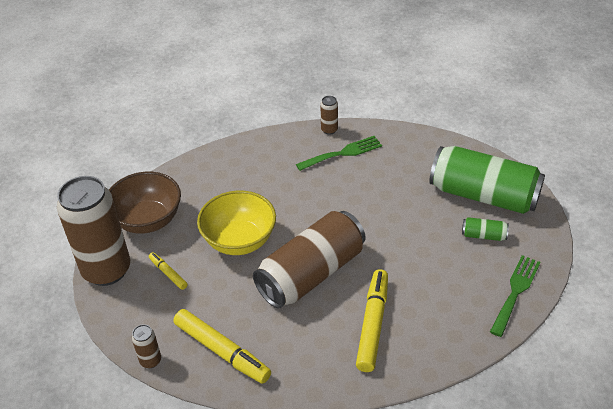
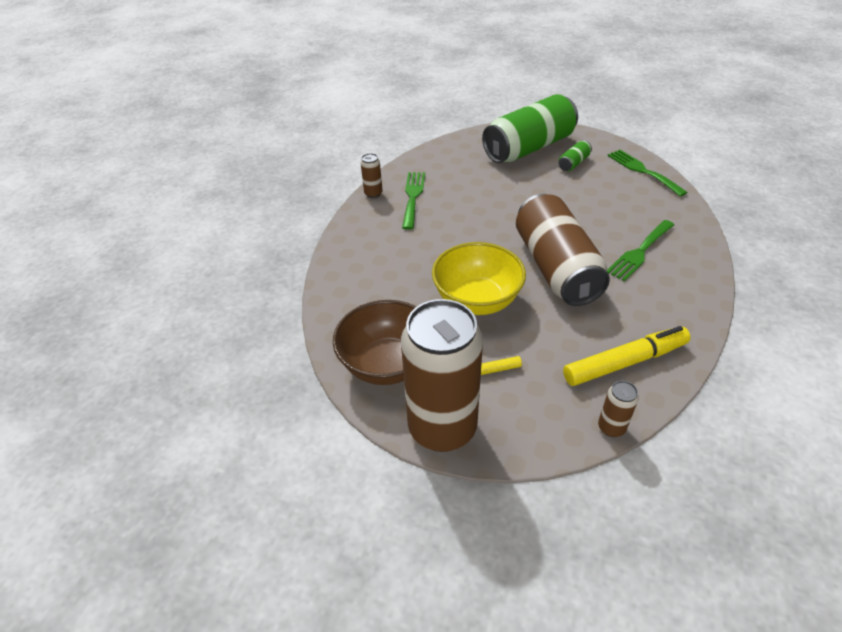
camera: 60 degrees left, 0 degrees up
yellow marker [356,269,388,372] -> green fork [607,220,674,281]

